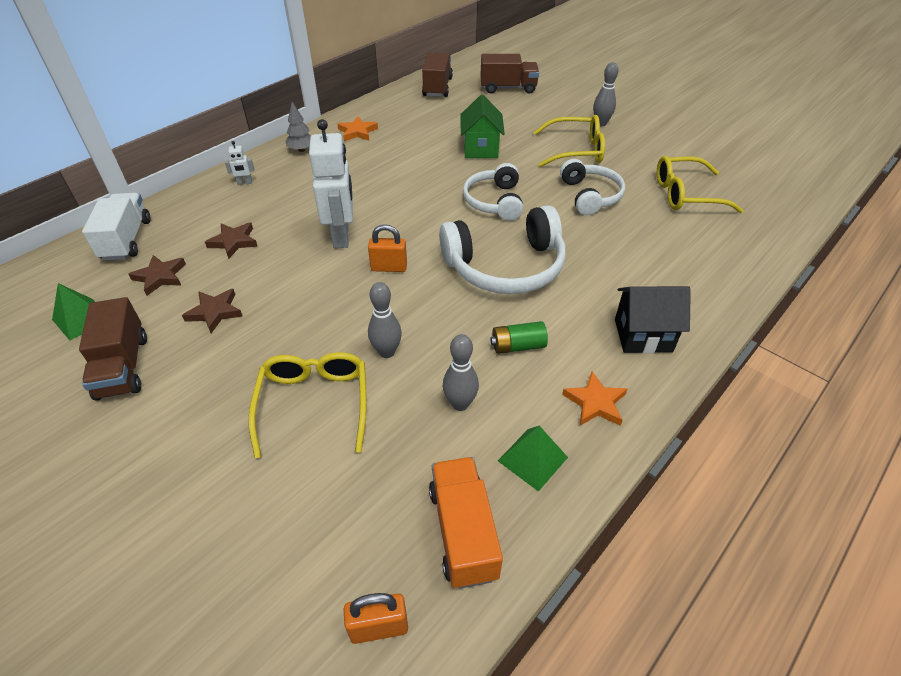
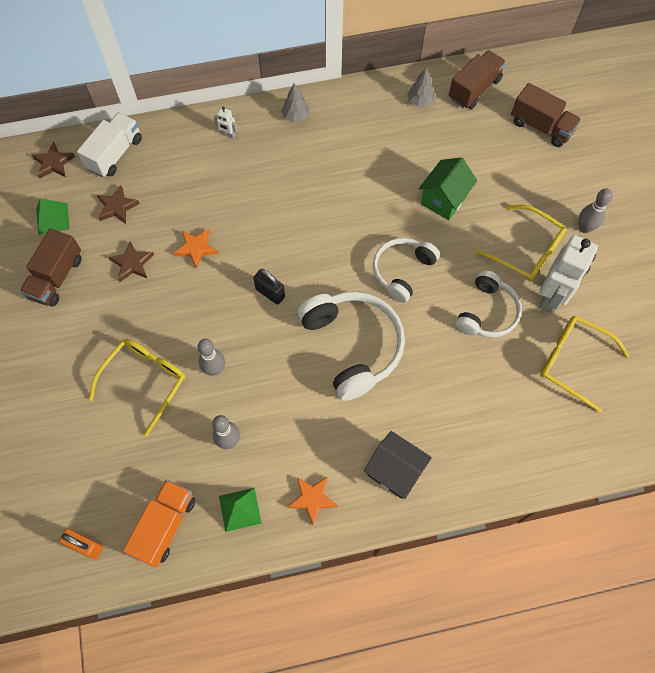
camera: 35 degrees right, 20 degrees up
brown star [205,222,258,259] -> brown star moved to [32,142,75,179]
white robot [309,119,353,248] -> white robot moved to [539,235,598,313]
orange star [337,116,378,141] -> orange star moved to [173,229,218,269]
orange padlock [368,224,407,272] -> black padlock [253,269,285,305]
white headphones [439,205,566,294] -> white headphones turned 135 degrees counterclockwise [297,291,405,401]
green battery [490,321,548,354] -> none
none -> grey tree [407,67,435,107]

